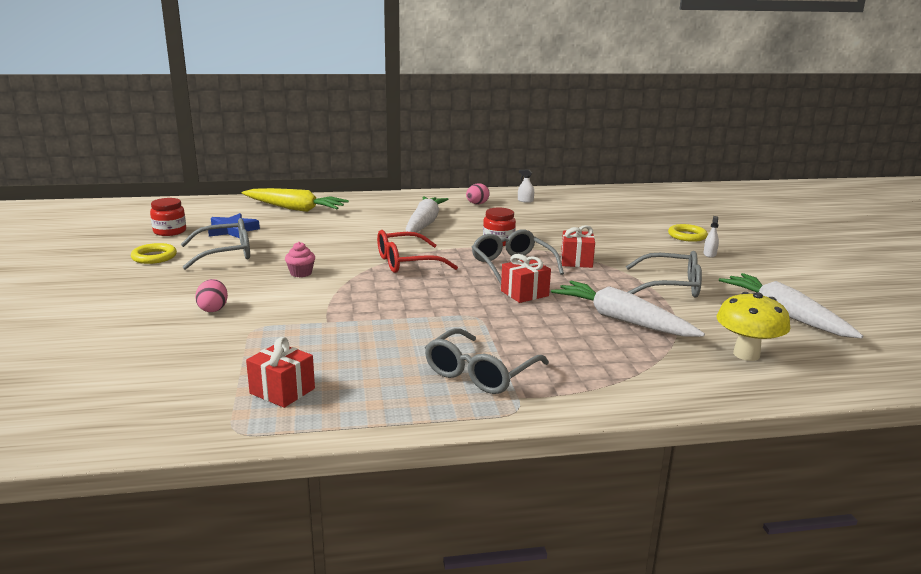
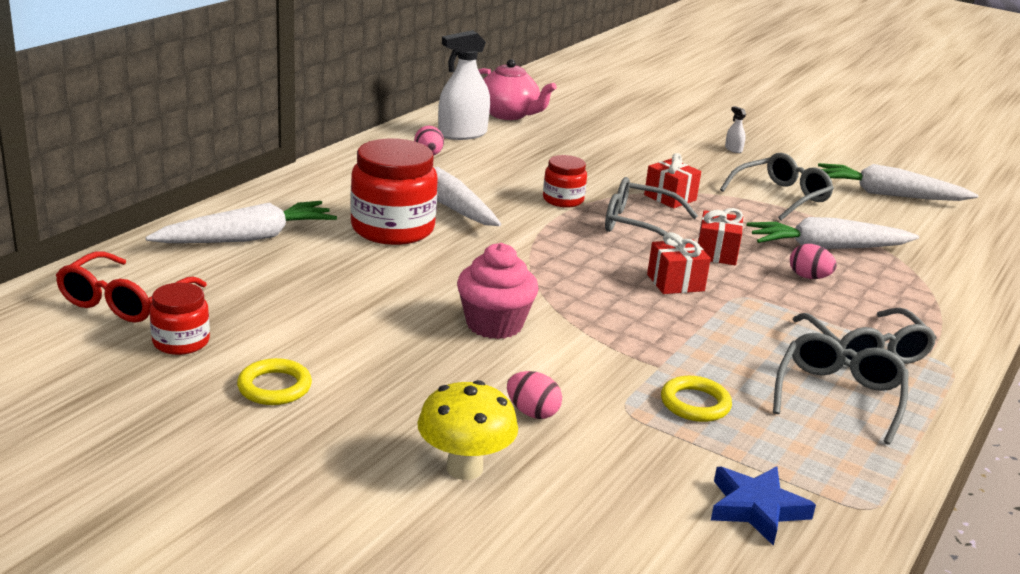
camera: 50 degrees left, 5 degrees up
grey glasses [181,218,250,270] -> grey glasses moved to [773,333,909,445]
blue star [208,213,260,238] -> blue star moved to [711,466,816,546]
yellow carrot [242,188,349,212] -> white carrot [146,201,337,243]
red gift [246,337,315,408] -> red gift moved to [647,232,711,294]
pink cupcake [285,242,315,277] -> pink cupcake [457,243,539,339], size x1.87
red glasses [377,230,458,273] -> red glasses moved to [56,251,207,323]
white spray bottle [518,170,534,203] -> white spray bottle [438,30,490,140], size x2.36
yellow ring [668,224,708,242] -> yellow ring moved to [661,376,732,422]
yellow mushroom [717,292,790,361] -> yellow mushroom moved to [417,380,518,480]
none -> red jar [350,138,438,245]
none -> pink teapot [478,59,557,120]
none -> pink egg [790,244,837,279]

